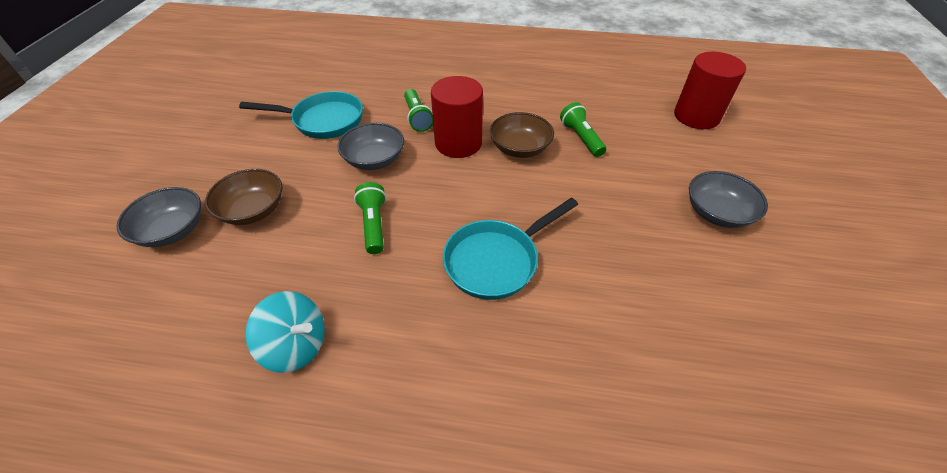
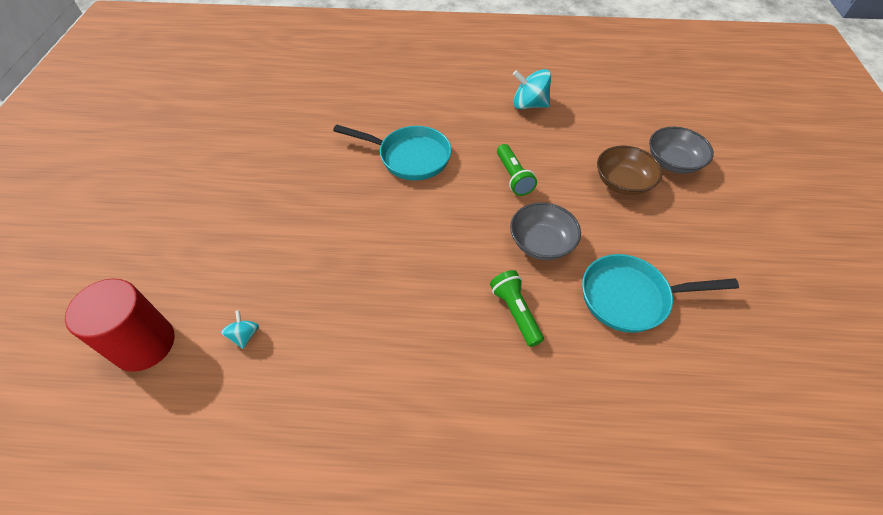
camera: 175 degrees right, 5 degrees up
red cylinder [431,76,483,158] -> none
turquoise pan [443,198,578,300] -> turquoise pan turned 60 degrees clockwise [333,125,452,180]
brown bowl [490,112,554,158] -> none
green flashlight [560,102,606,157] -> none
grey bowl [689,171,768,228] -> none
none -> turquoise spinning top [221,310,259,349]

